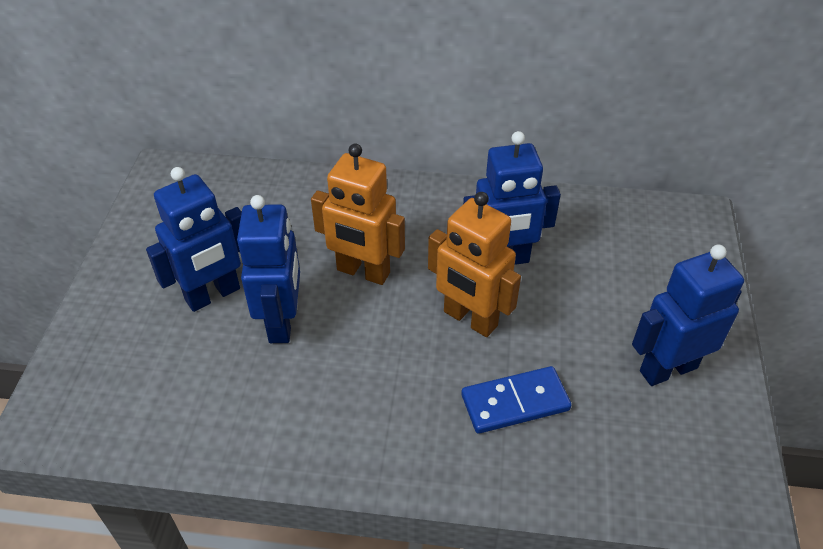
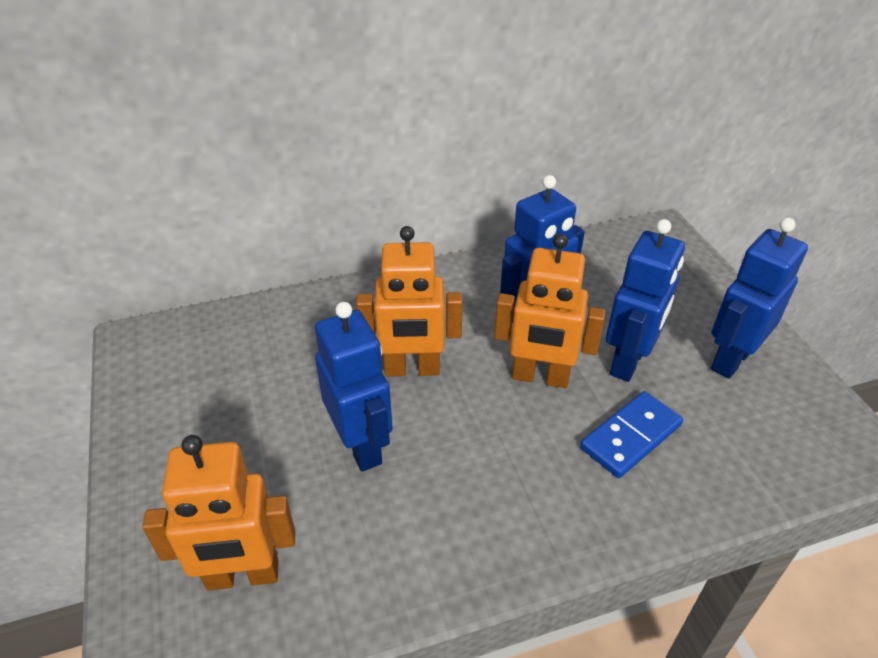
camera: 25 degrees left, 5 degrees down
blue robot [146,167,242,312] -> blue robot moved to [606,219,685,382]
none -> orange robot [142,435,295,591]

